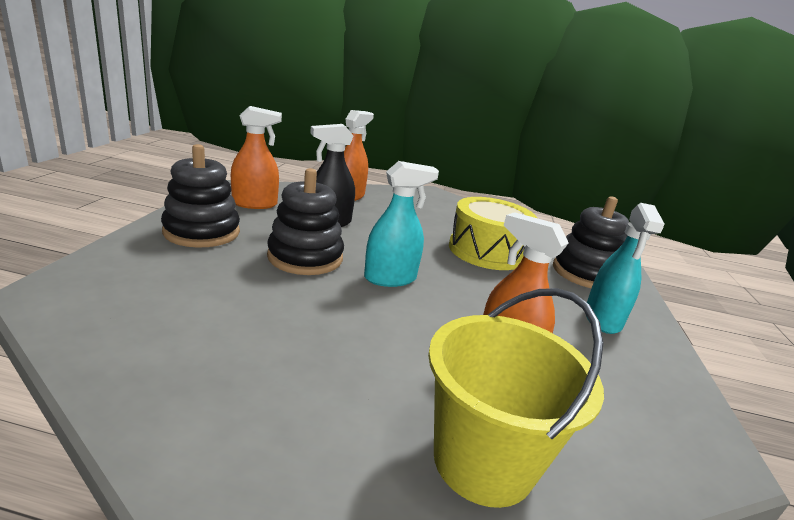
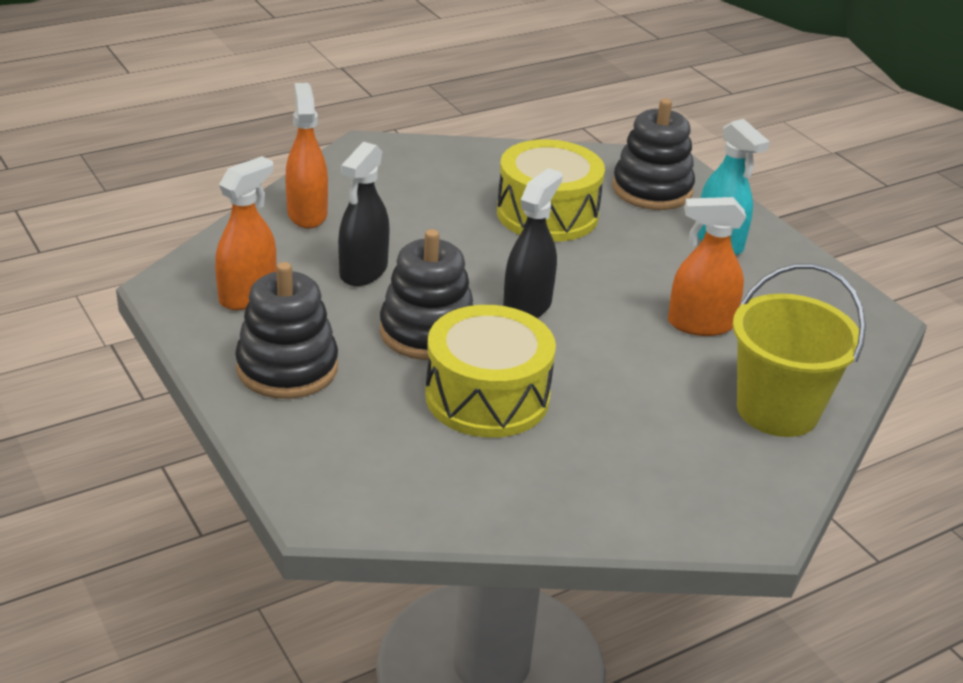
camera: 40 degrees left, 10 degrees up
turquoise spray bottle [364,161,439,287] -> black spray bottle [503,168,562,318]
none -> yellow drum [425,305,556,438]

